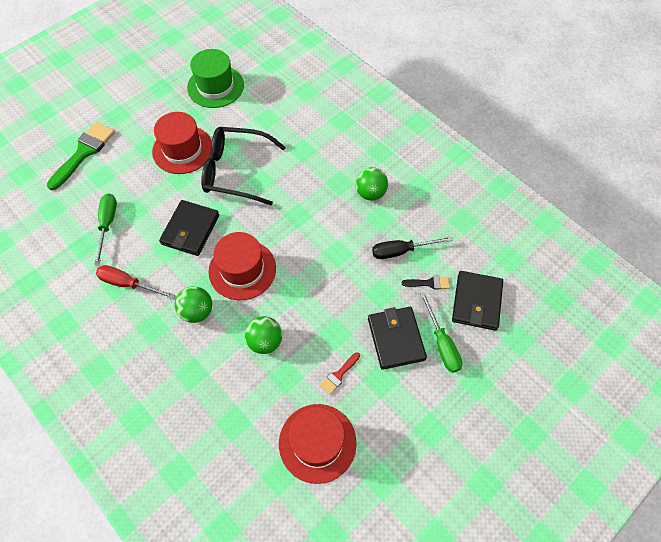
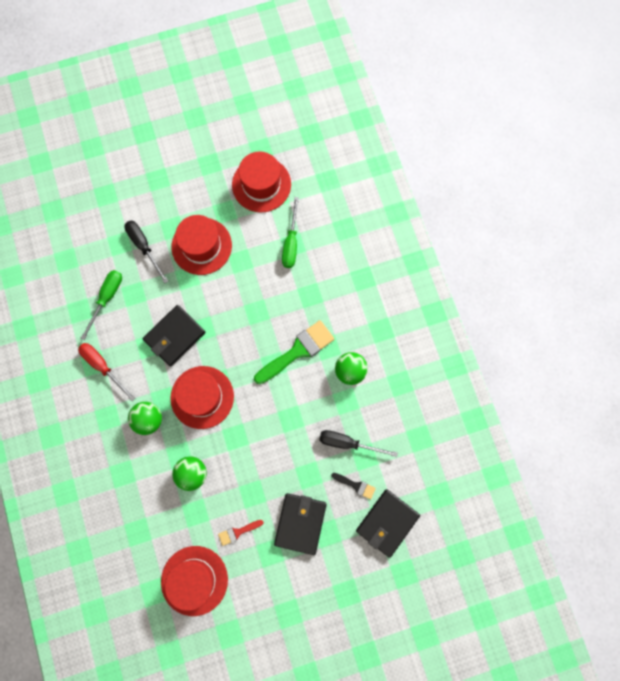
camera: 25 degrees right, 15 degrees up
green brush [47,122,115,190] -> green brush moved to [254,320,334,384]
green hat [187,49,244,108] -> red hat [232,151,291,212]
black glasses [201,127,286,206] -> none
green screwdriver [420,291,462,373] -> green screwdriver moved to [282,197,299,268]
none -> black screwdriver [124,220,168,283]

